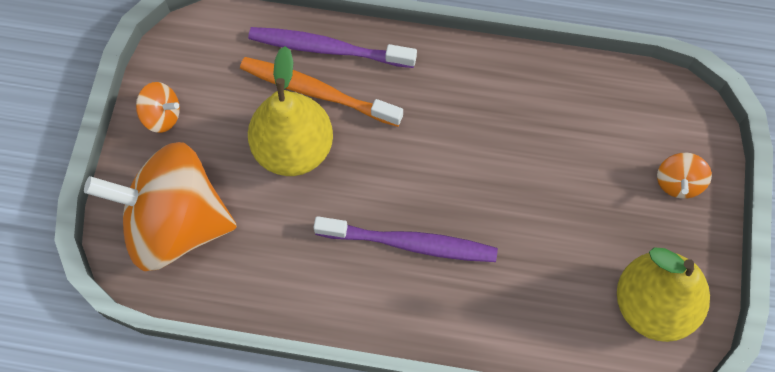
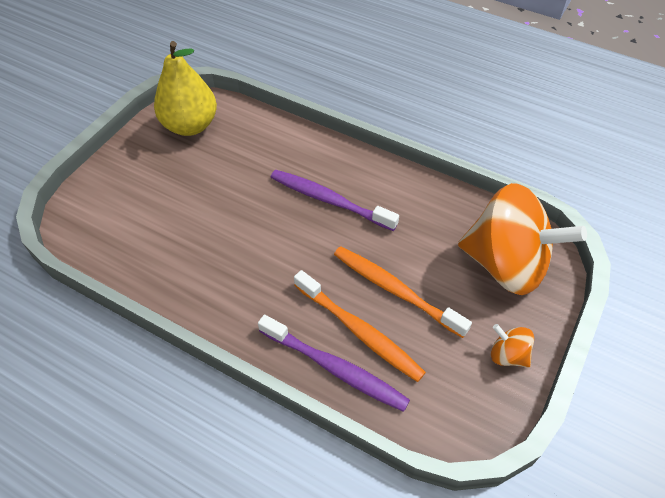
camera: 160 degrees left, 15 degrees down
yellow pear [248,46,333,176] -> orange toothbrush [334,246,472,338]
orange spinning top [657,153,712,199] -> none

